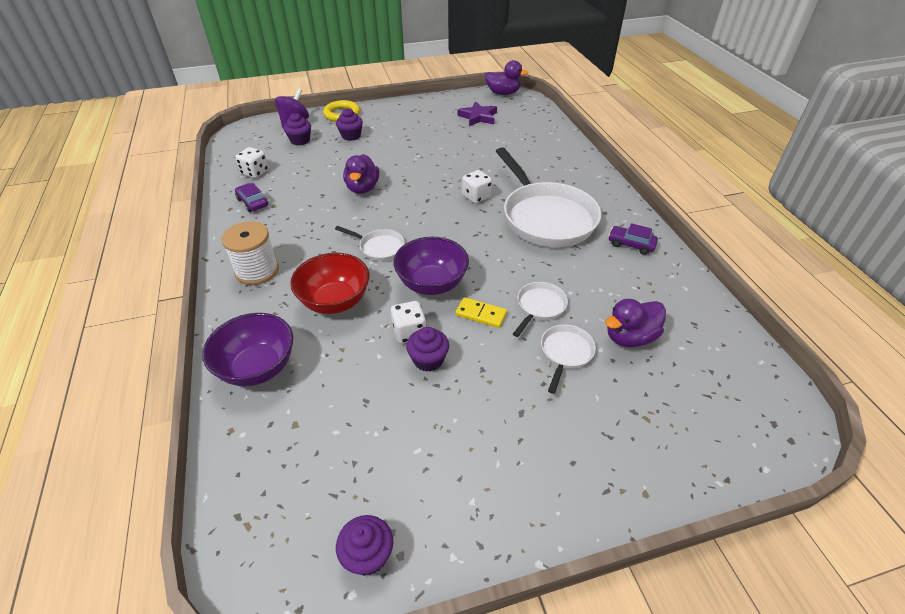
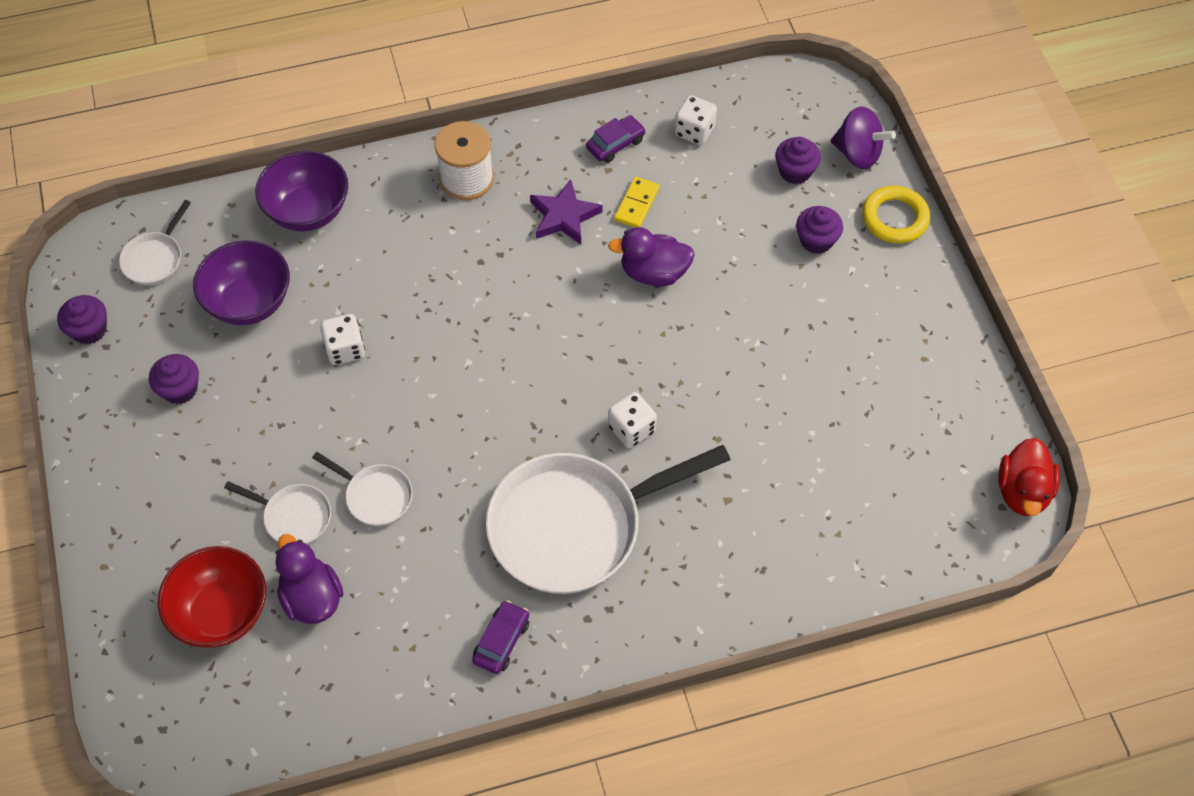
camera: 90 degrees right, 15 degrees up
red bowl [290,253,369,314] -> red bowl moved to [158,546,266,648]
white pan [335,226,405,261] -> white pan moved to [119,200,191,285]
purple bowl [393,237,469,295] -> purple bowl moved to [193,240,290,325]
purple cupcake [406,327,449,372] -> purple cupcake moved to [149,354,199,404]
yellow domino [455,297,507,328] -> yellow domino moved to [614,177,659,227]
purple star [458,101,497,126] -> purple star moved to [530,179,603,245]
purple duck [485,60,528,95] -> red duck [998,438,1060,516]

